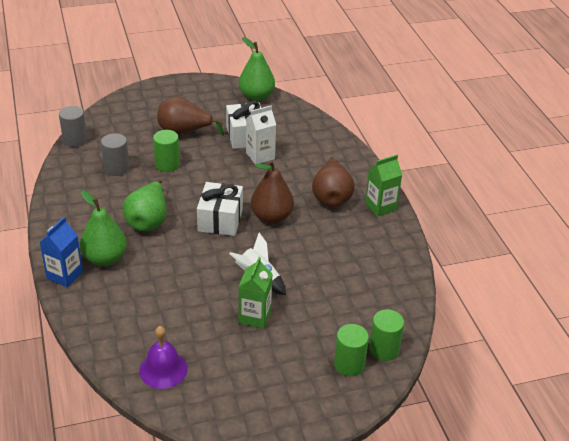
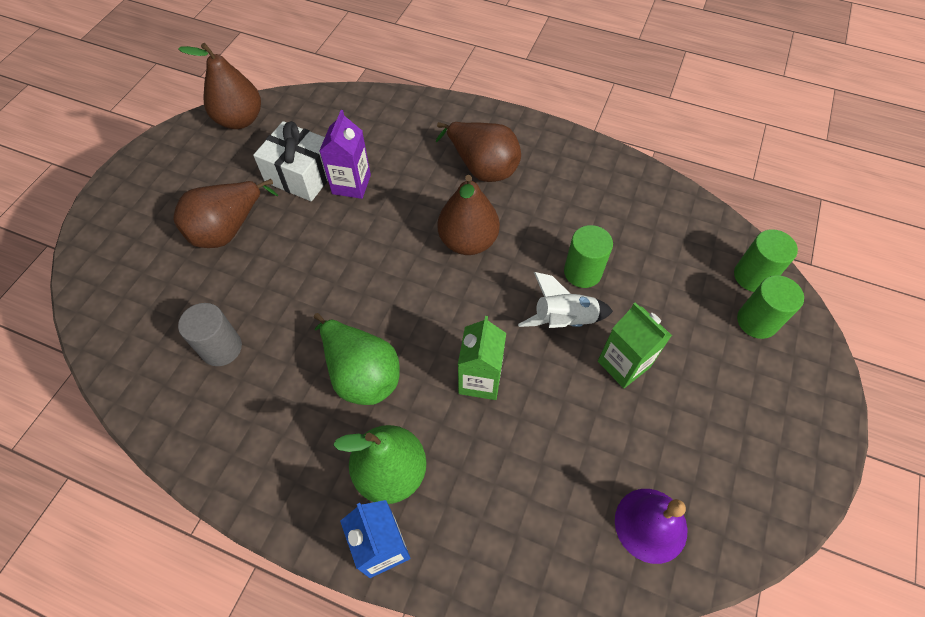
camera: 50 degrees left, 20 degrees up
grey cylinder [59,106,87,147] -> none
green cylinder [153,130,180,172] -> green cylinder moved to [564,225,613,288]
white gift [197,182,243,236] -> none
green pear [239,37,275,101] -> brown pear [178,43,261,129]
white carton [246,106,276,164] -> purple carton [319,110,371,199]
green carton [365,155,402,216] -> green carton moved to [458,316,506,400]

